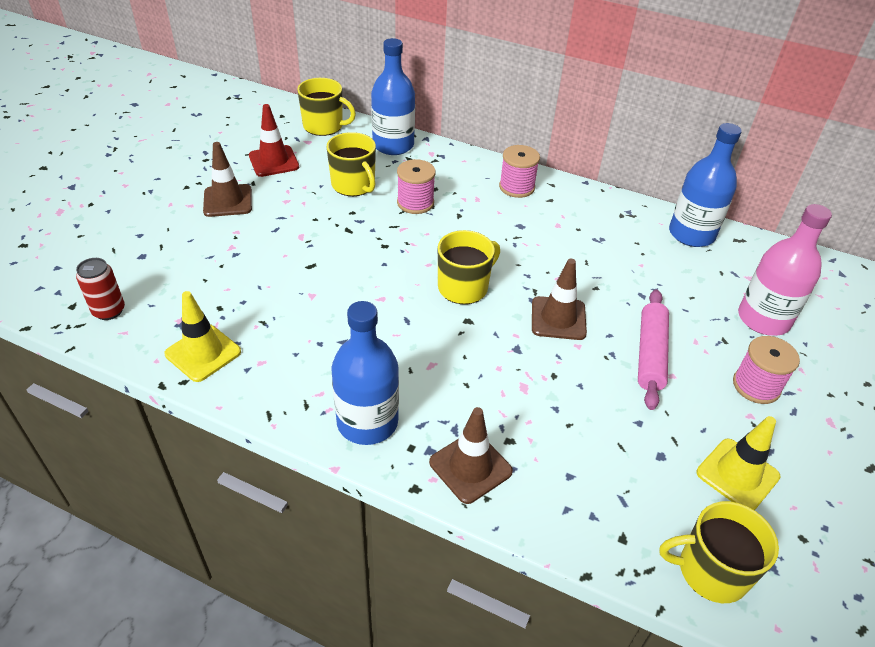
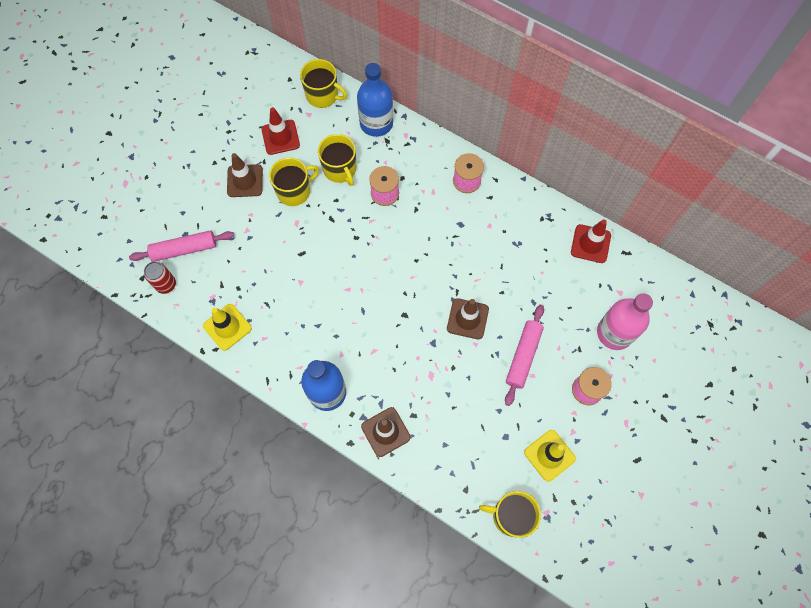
camera: 10 degrees right, 25 degrees up
yellow mug [438,230,500,304] -> yellow mug moved to [269,158,319,206]
blue bottle [669,123,742,247] -> red traffic cone [571,219,611,263]
none -> pink rolling pin [129,231,234,262]

